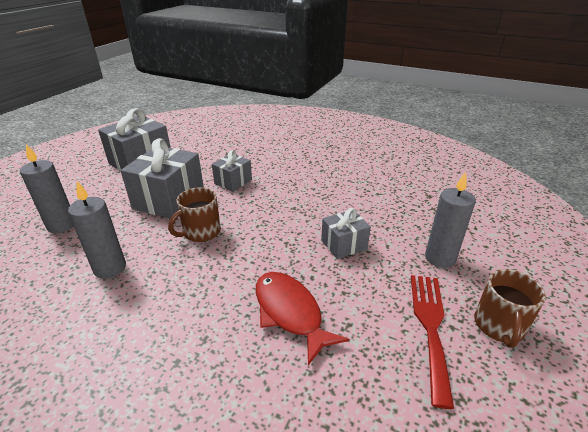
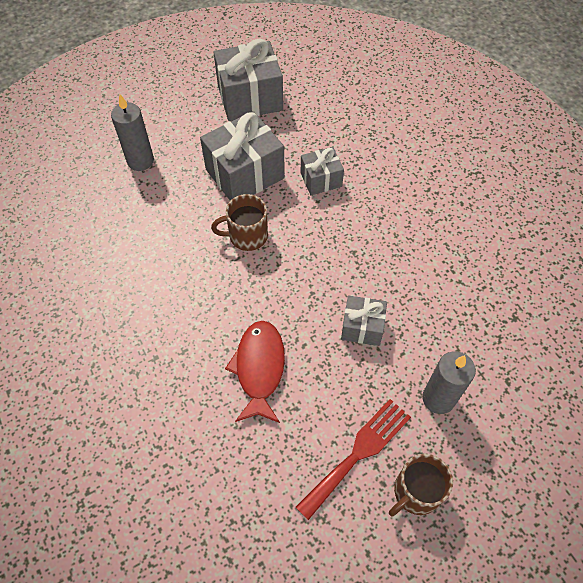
camera: 35 degrees right, 25 degrees up
grey candle [68,181,126,279] -> none

